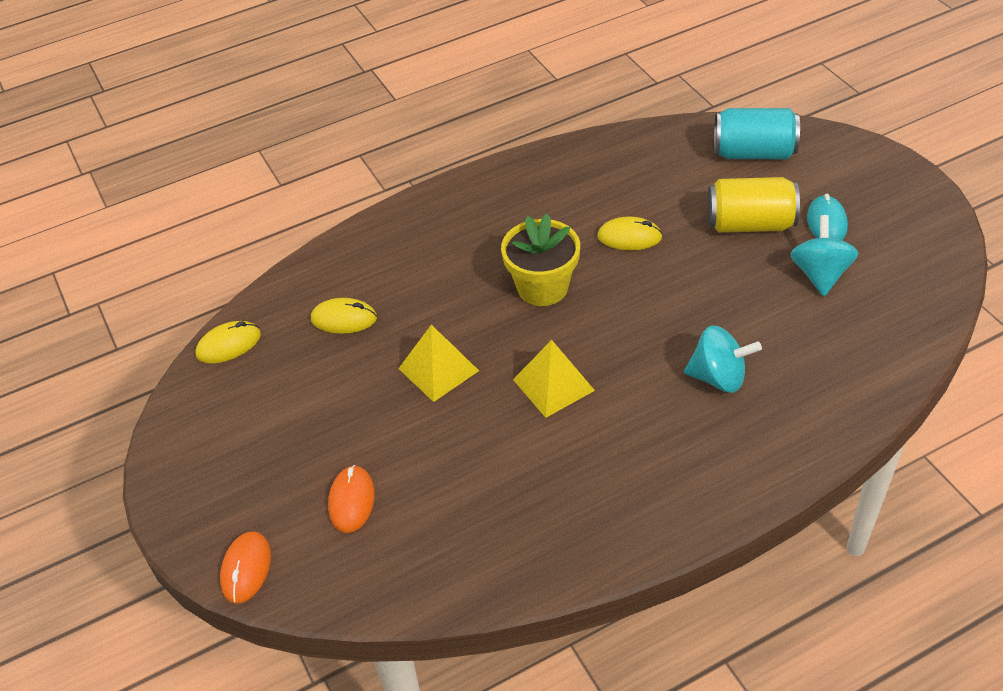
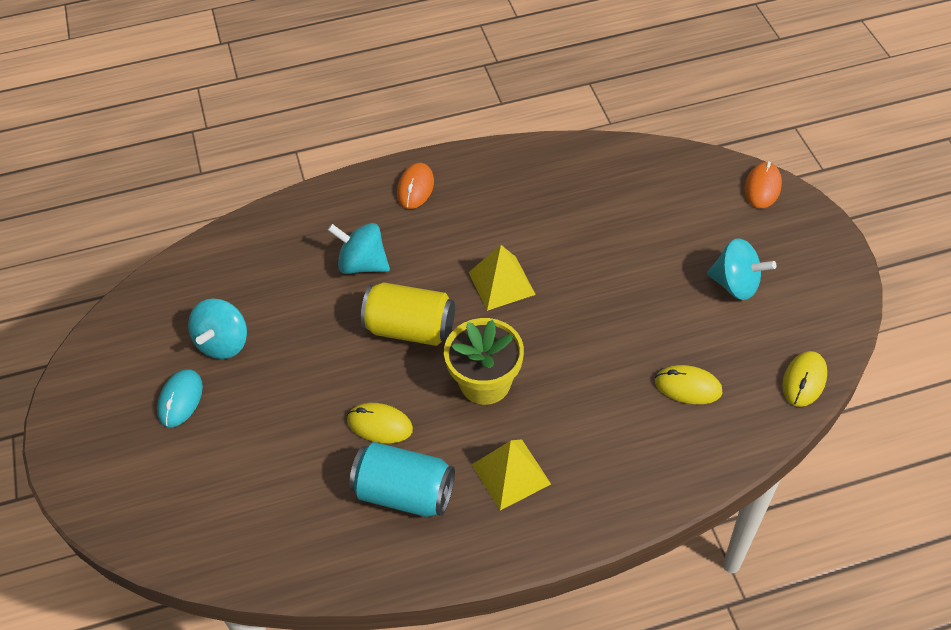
camera: 170 degrees left, 5 degrees up
yellow mouse [195,321,261,364] -> yellow mouse turned 45 degrees counterclockwise [782,351,827,407]
orange mouse [328,465,375,533] -> orange mouse moved to [397,163,434,209]
yellow pyramid [398,325,479,402] -> yellow pyramid moved to [472,439,551,510]
yellow can [707,177,800,233] -> yellow can moved to [361,283,455,346]
turquoise can [714,108,800,159] -> turquoise can moved to [349,442,455,517]
none -> turquoise spinning top [707,238,777,300]

